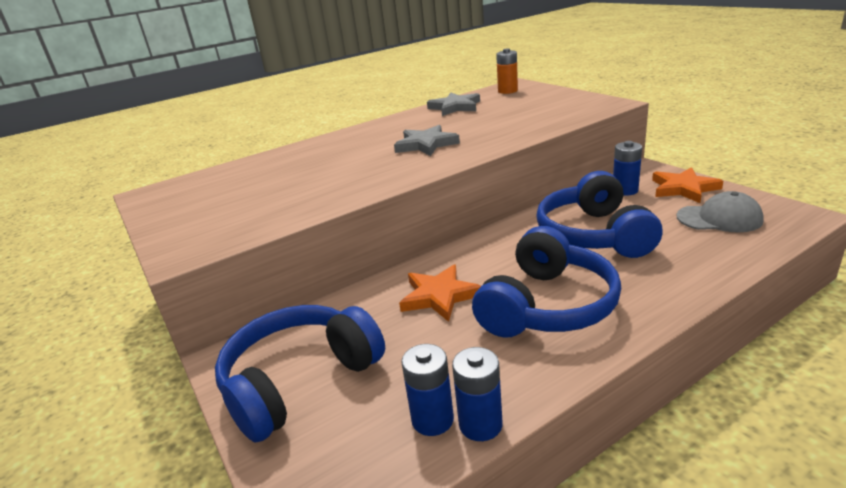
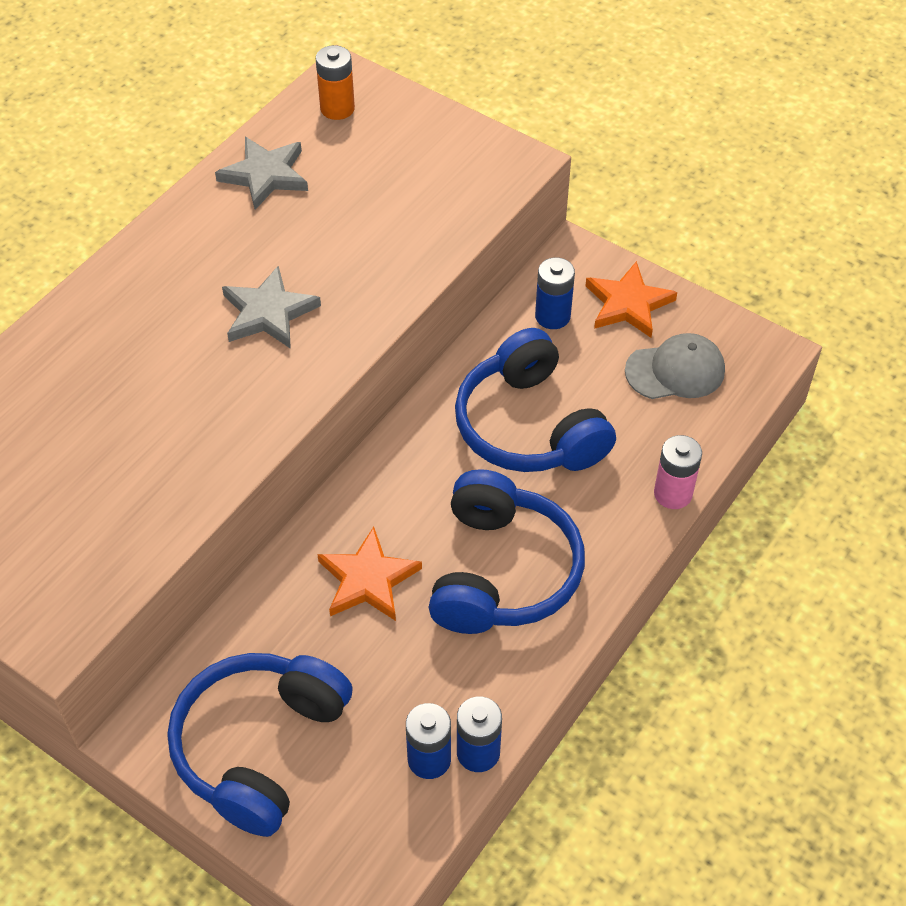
camera: 25 degrees left, 25 degrees up
none -> pink battery [654,435,702,509]

